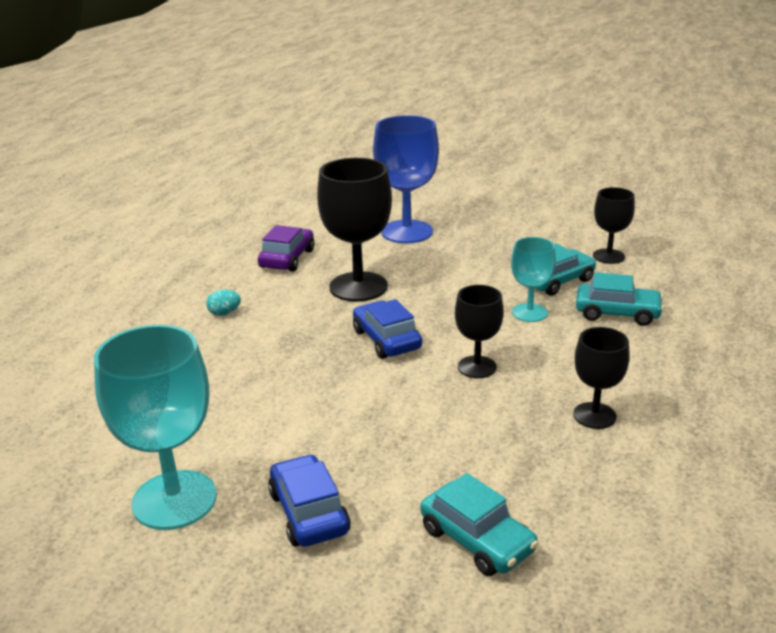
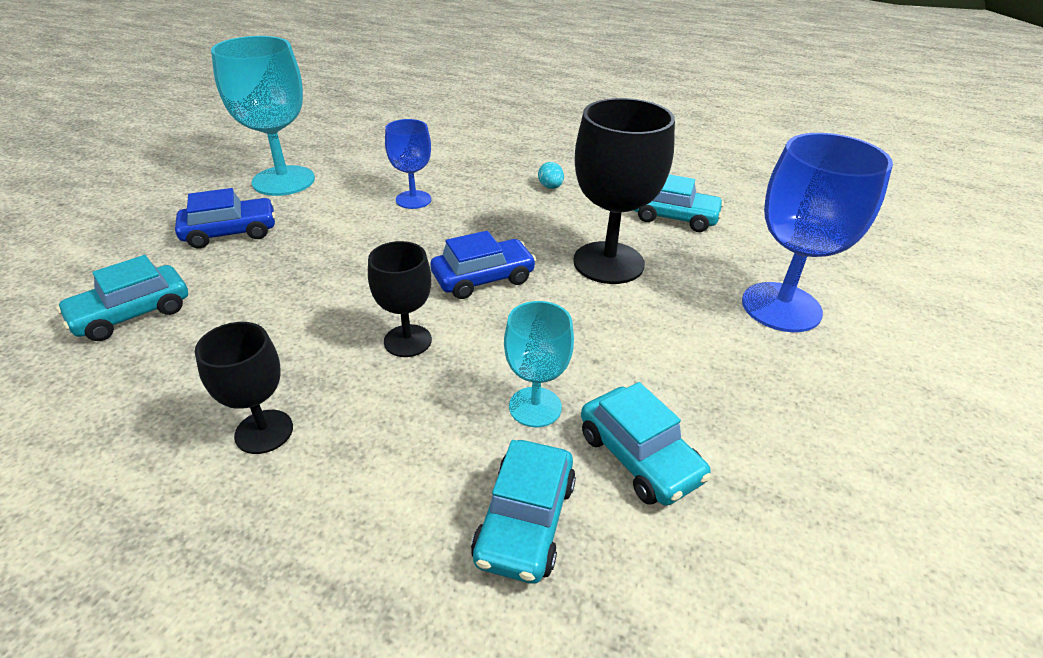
camera: 90 degrees right, 10 degrees up
purple car [258,225,314,272] -> turquoise car [634,174,724,232]
black goblet [593,187,635,264] -> none
none -> blue goblet [385,119,431,209]

